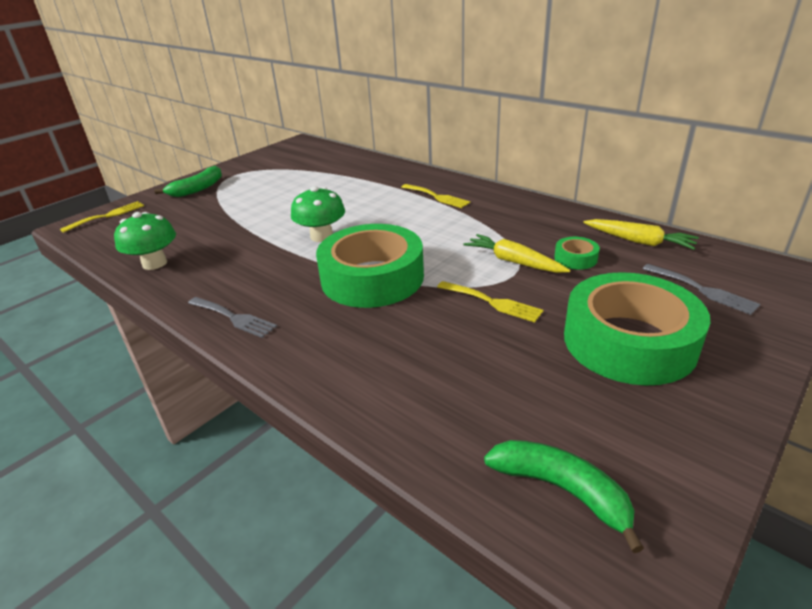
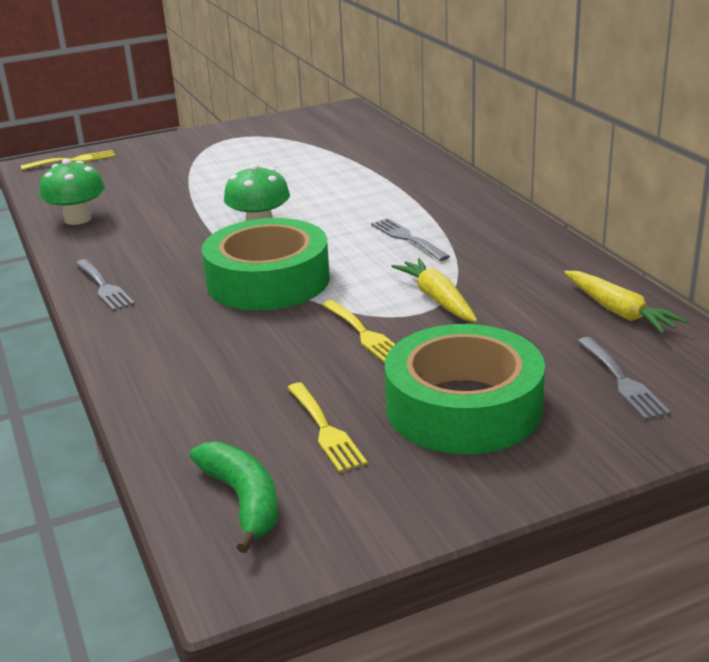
camera: 25 degrees right, 5 degrees down
green banana [154,166,222,197] -> none
yellow fork [401,184,470,208] -> yellow fork moved to [287,382,367,473]
green tape [554,237,600,270] -> none
none -> grey fork [371,218,450,261]

